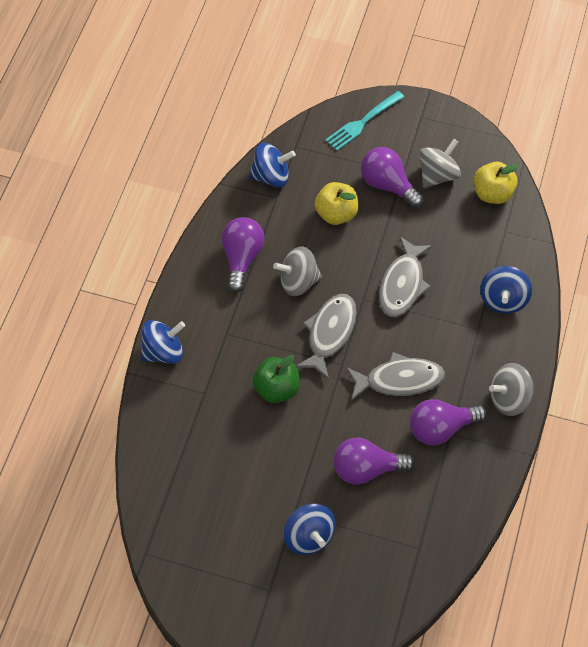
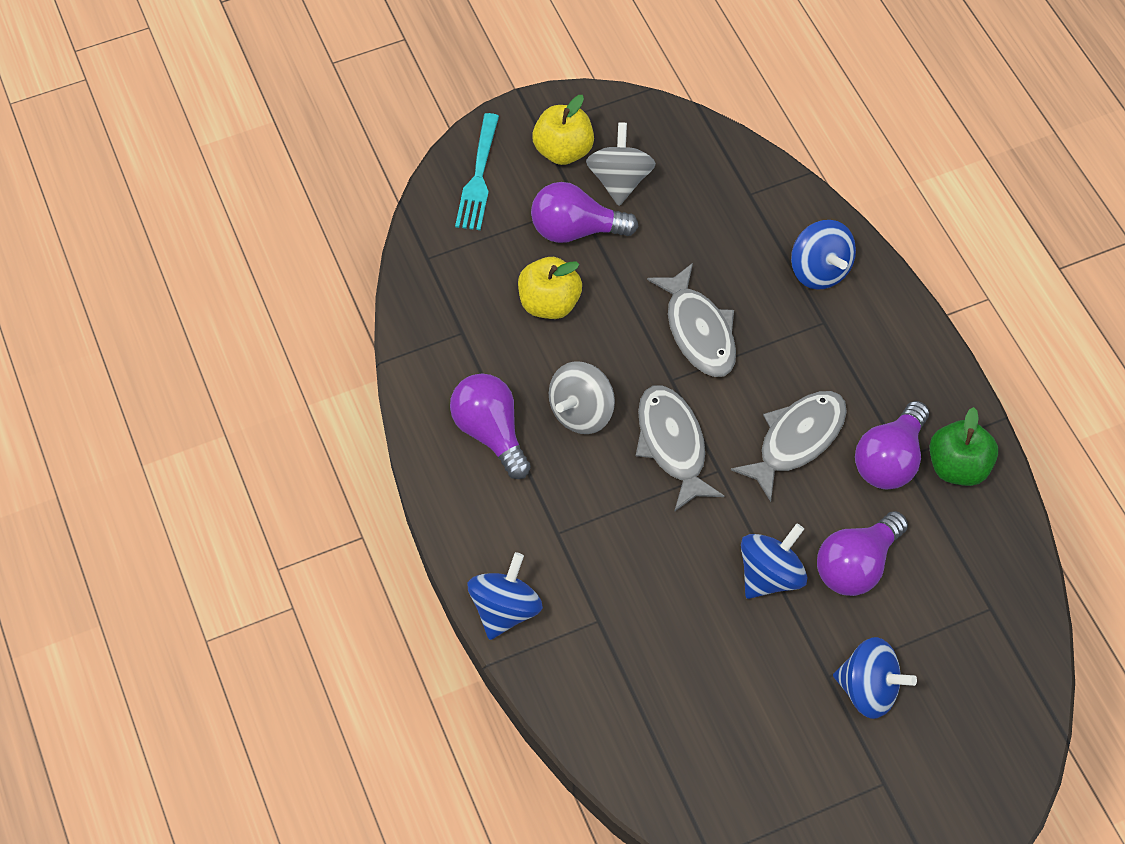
camera: 40 degrees left, 0 degrees up
blue spinning top [249,143,296,187] -> blue spinning top moved to [741,523,808,599]
green apple [252,355,300,403] -> green apple moved to [929,407,998,486]
yellow apple [474,162,518,204] -> yellow apple moved to [532,95,594,165]
grey spinning top [489,363,534,416] -> none

